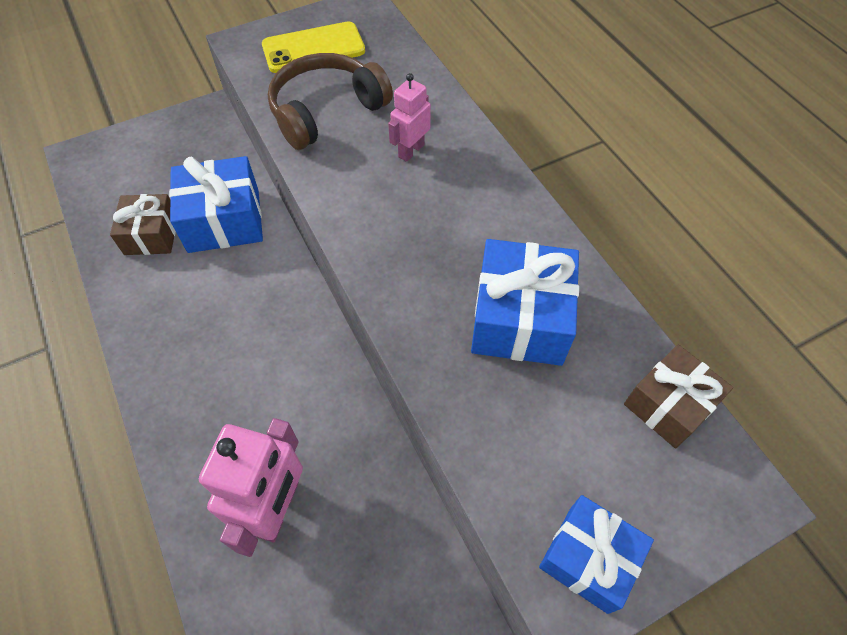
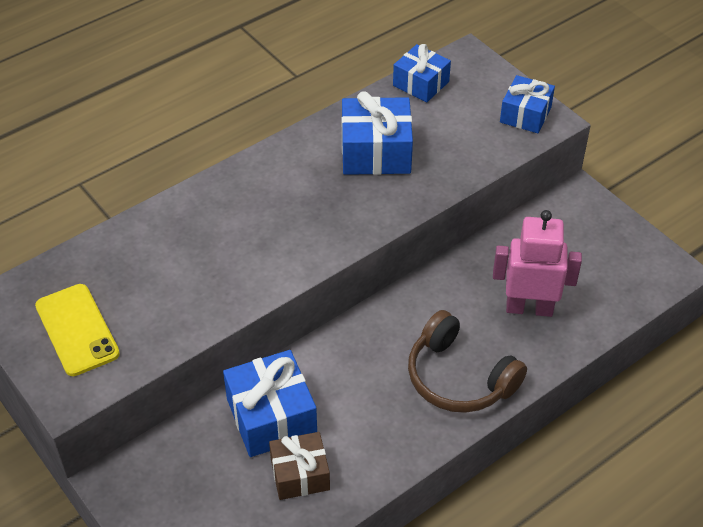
camera: 100 degrees left, 10 degrees down
brown headphones [268,53,393,150] -> brown headphones moved to [408,310,527,413]
pink robot [388,73,431,162] -> none
brown gift [624,344,733,448] -> blue gift [393,44,451,102]

